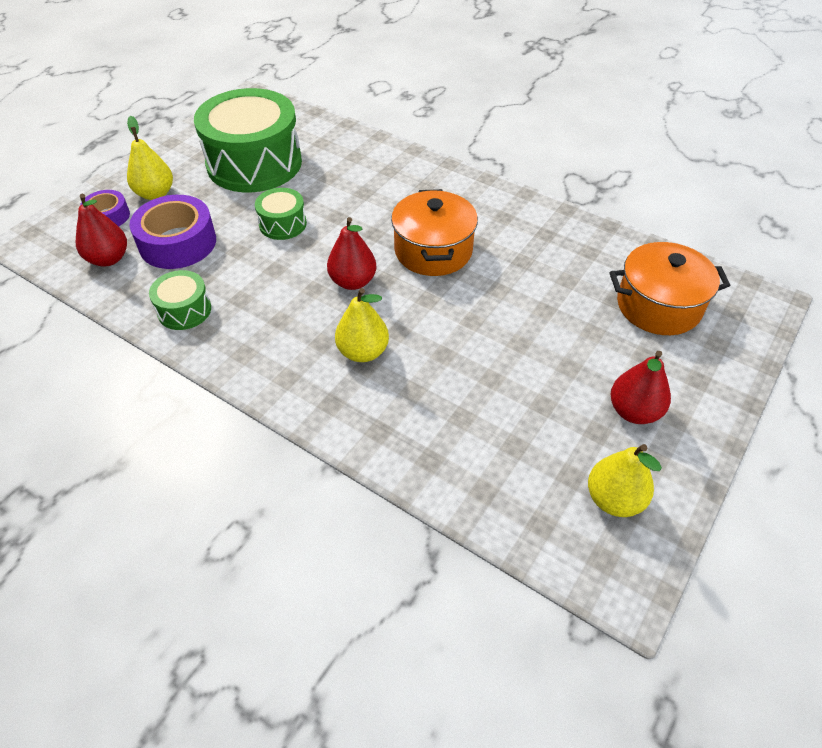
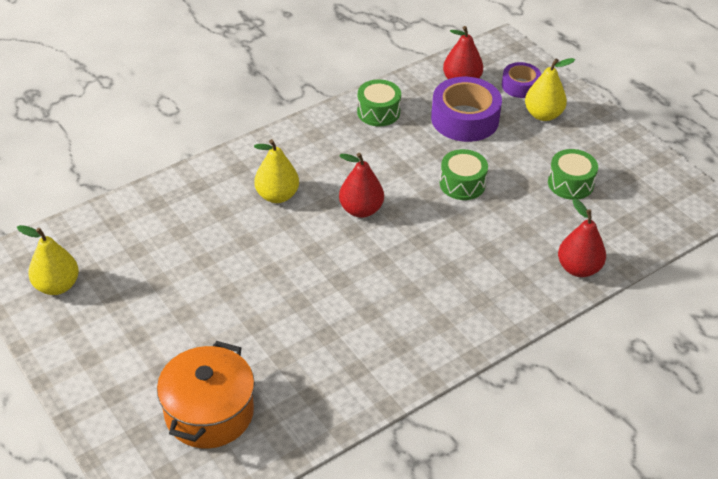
camera: 110 degrees right, 5 degrees down
green drum [194,88,302,192] -> green drum [548,149,598,200], size x0.46
orange pot [391,189,478,276] -> none
red pear [610,351,671,424] -> red pear moved to [558,198,606,277]

